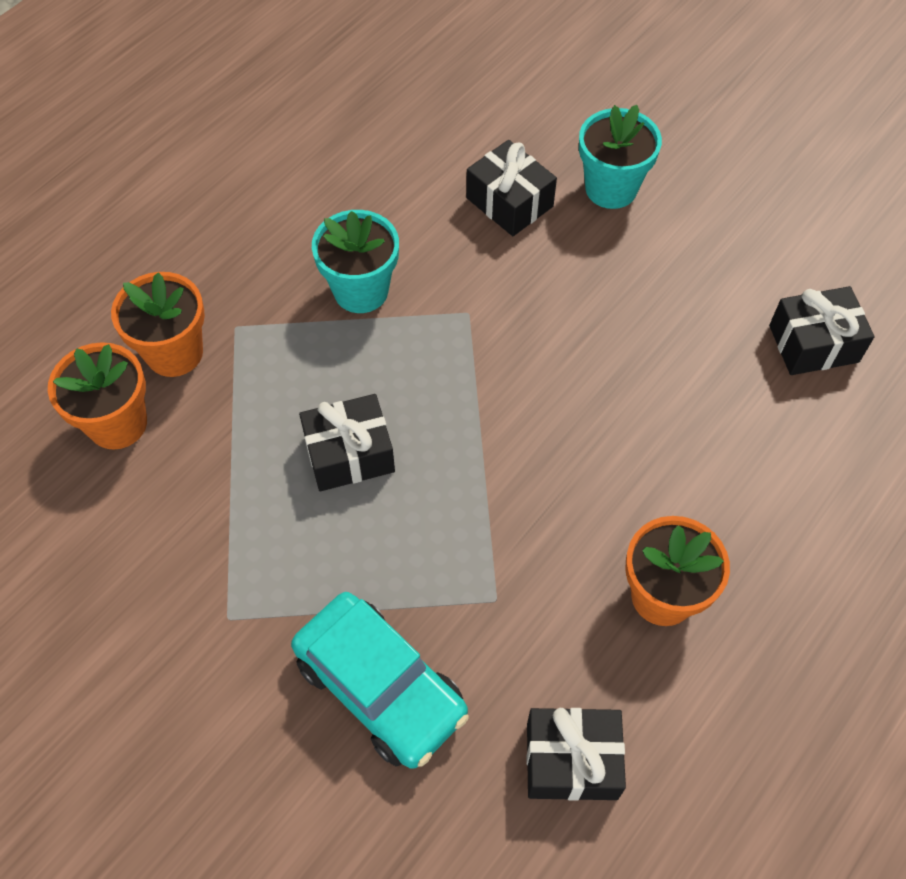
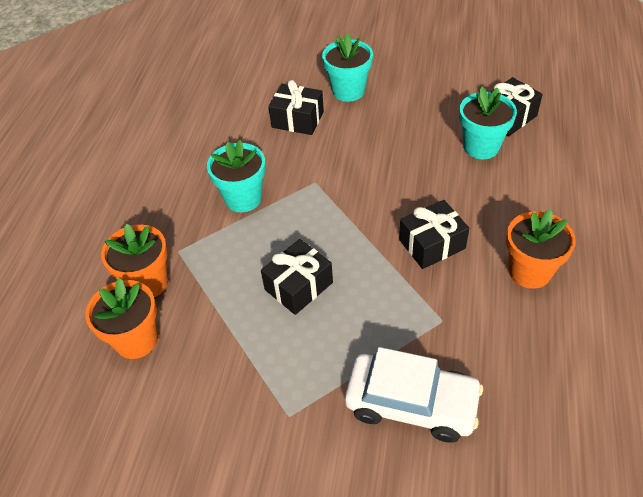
camera: 25 degrees left, 10 degrees down
turquoise car [291,592,469,769] -> white car [345,347,483,443]
black gift [526,708,626,801] -> black gift moved to [399,200,469,269]
none -> turquoise flower pot [459,86,517,159]

